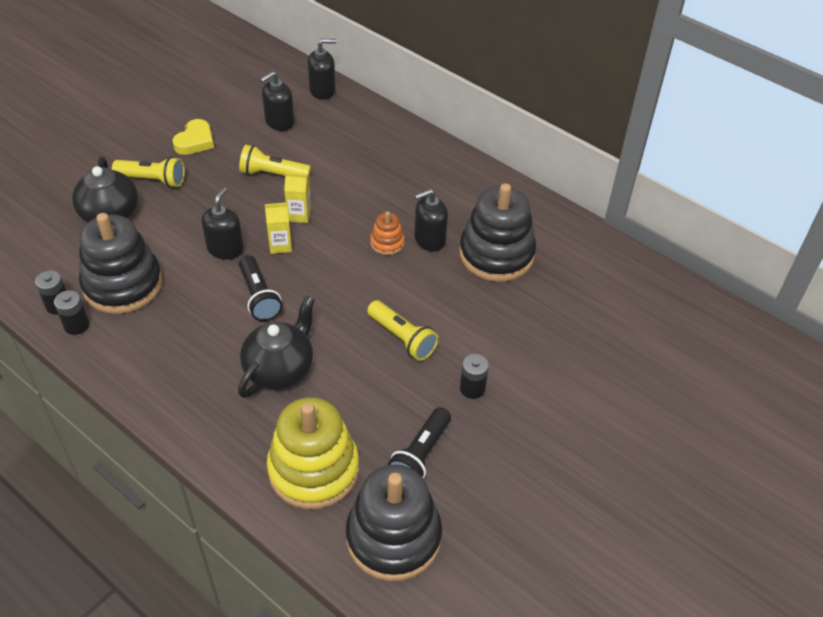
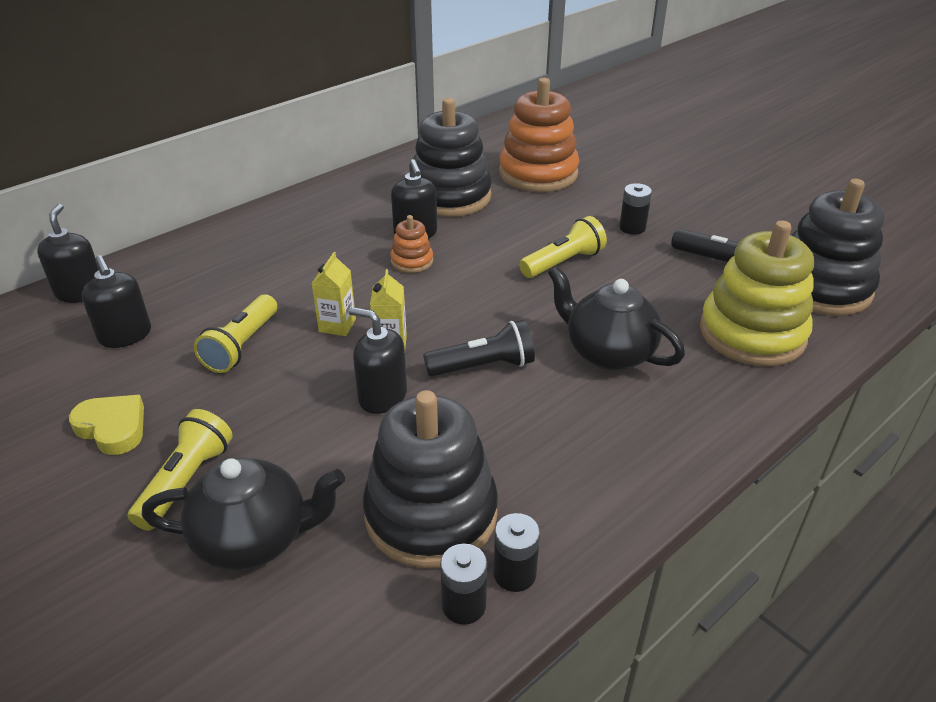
camera: 80 degrees left, 10 degrees down
none -> orange stacking toy [499,78,579,192]

